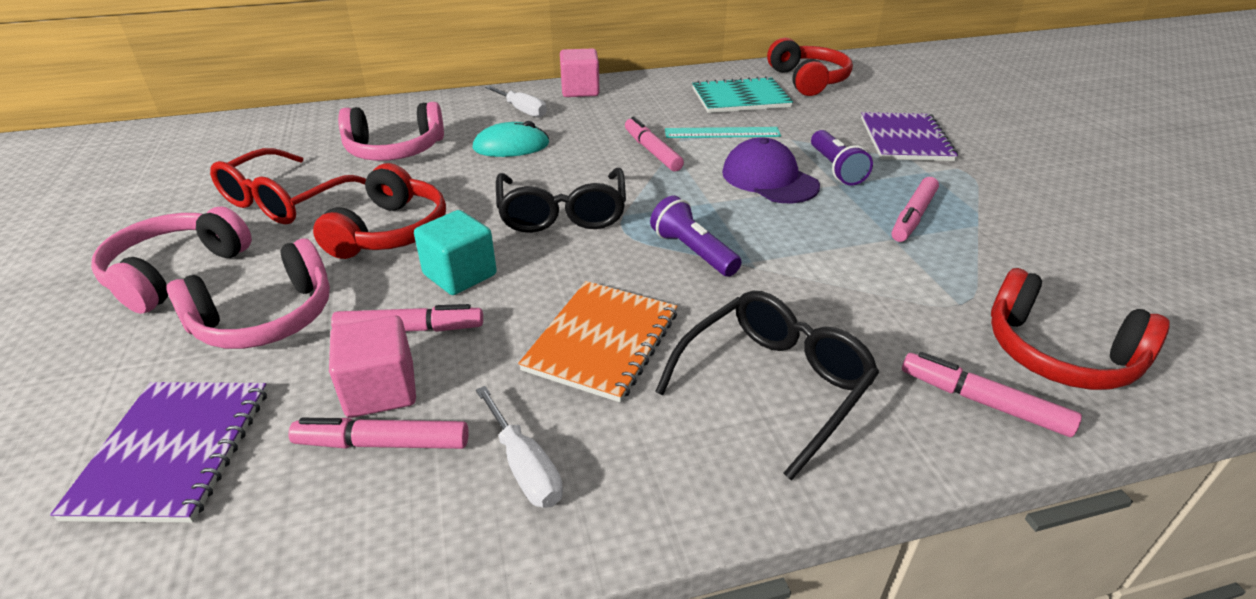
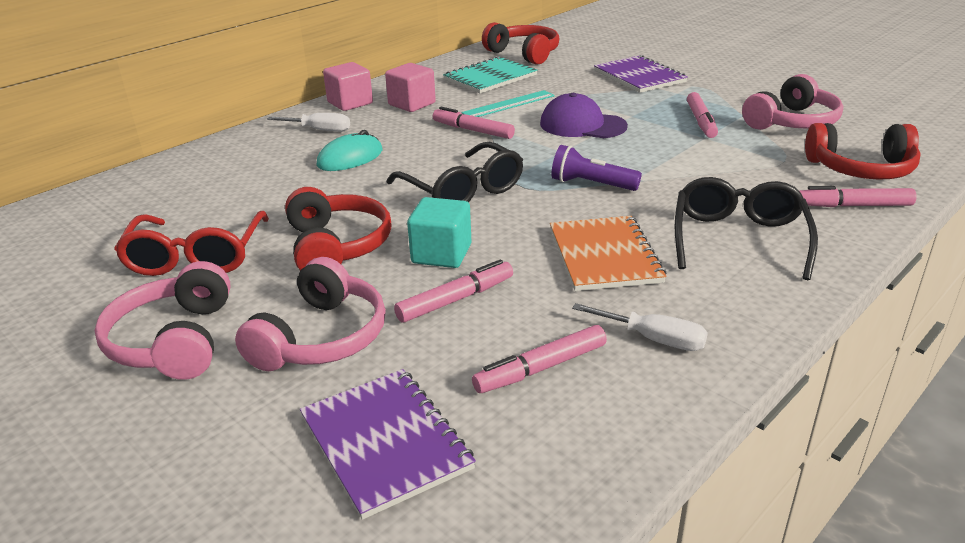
camera: 30 degrees left, 5 degrees down
pink cube [329,316,416,418] -> pink cube moved to [385,63,436,112]
pink headphones [338,102,444,161] -> pink headphones moved to [742,74,843,130]
purple flashlight [811,130,873,185] -> none

